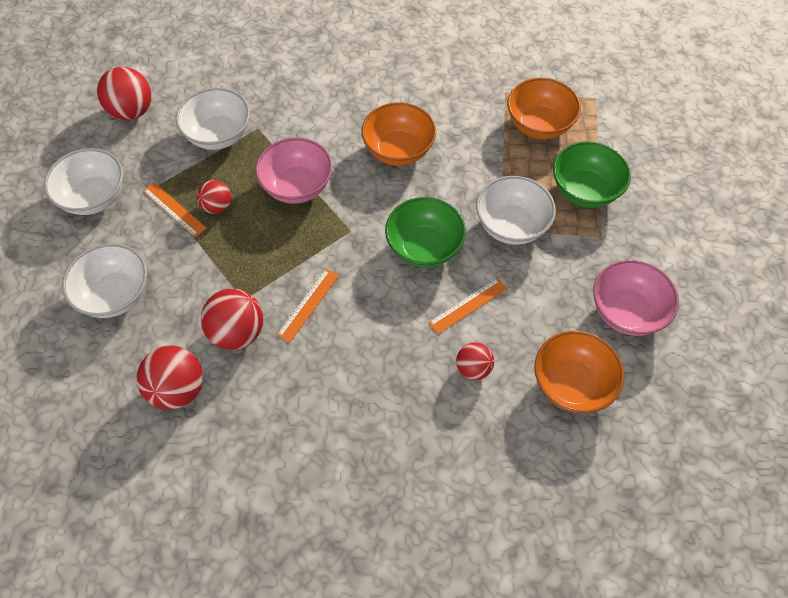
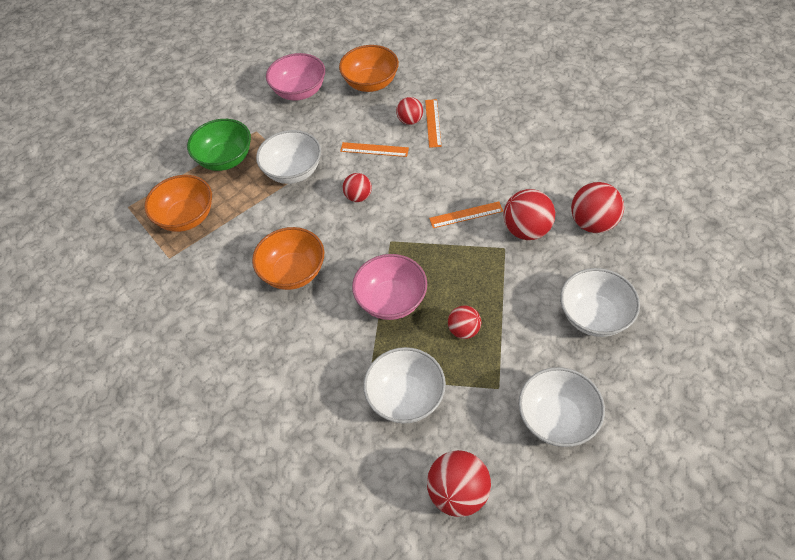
camera: 130 degrees left, 5 degrees down
orange ruler [143,182,206,237] -> orange ruler moved to [425,99,442,148]
green bowl [385,197,466,268] -> red ball [343,173,372,202]

